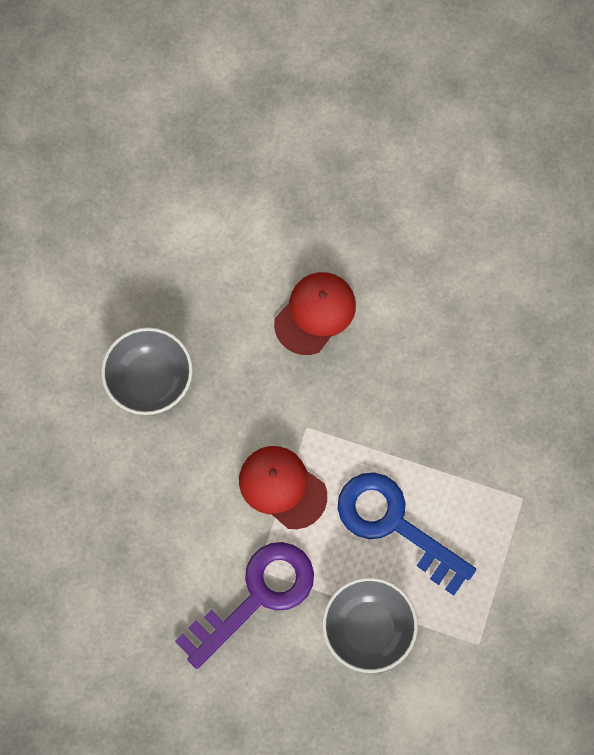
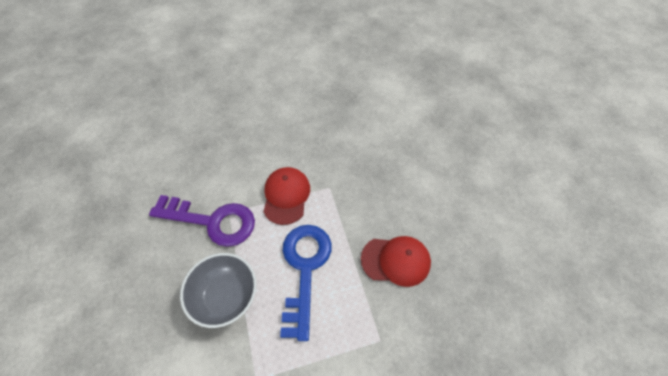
camera: 55 degrees right, 15 degrees down
grey bowl [101,328,193,415] -> none
red cap [274,272,356,355] -> red cap moved to [361,236,431,287]

